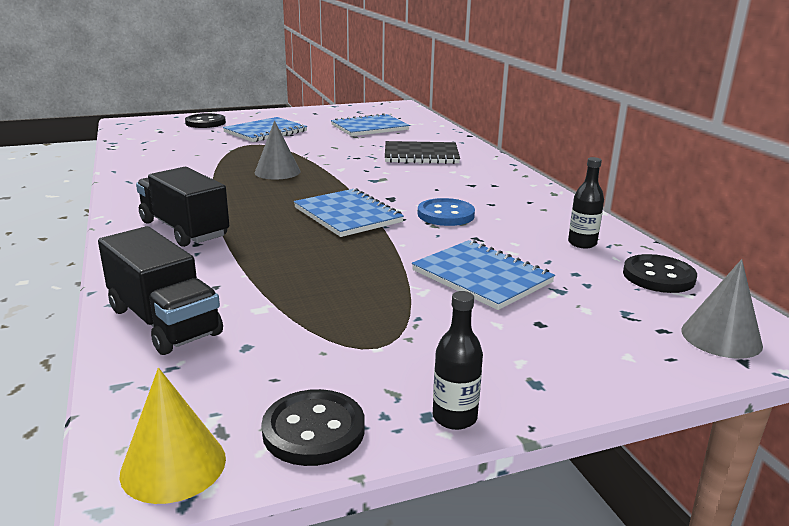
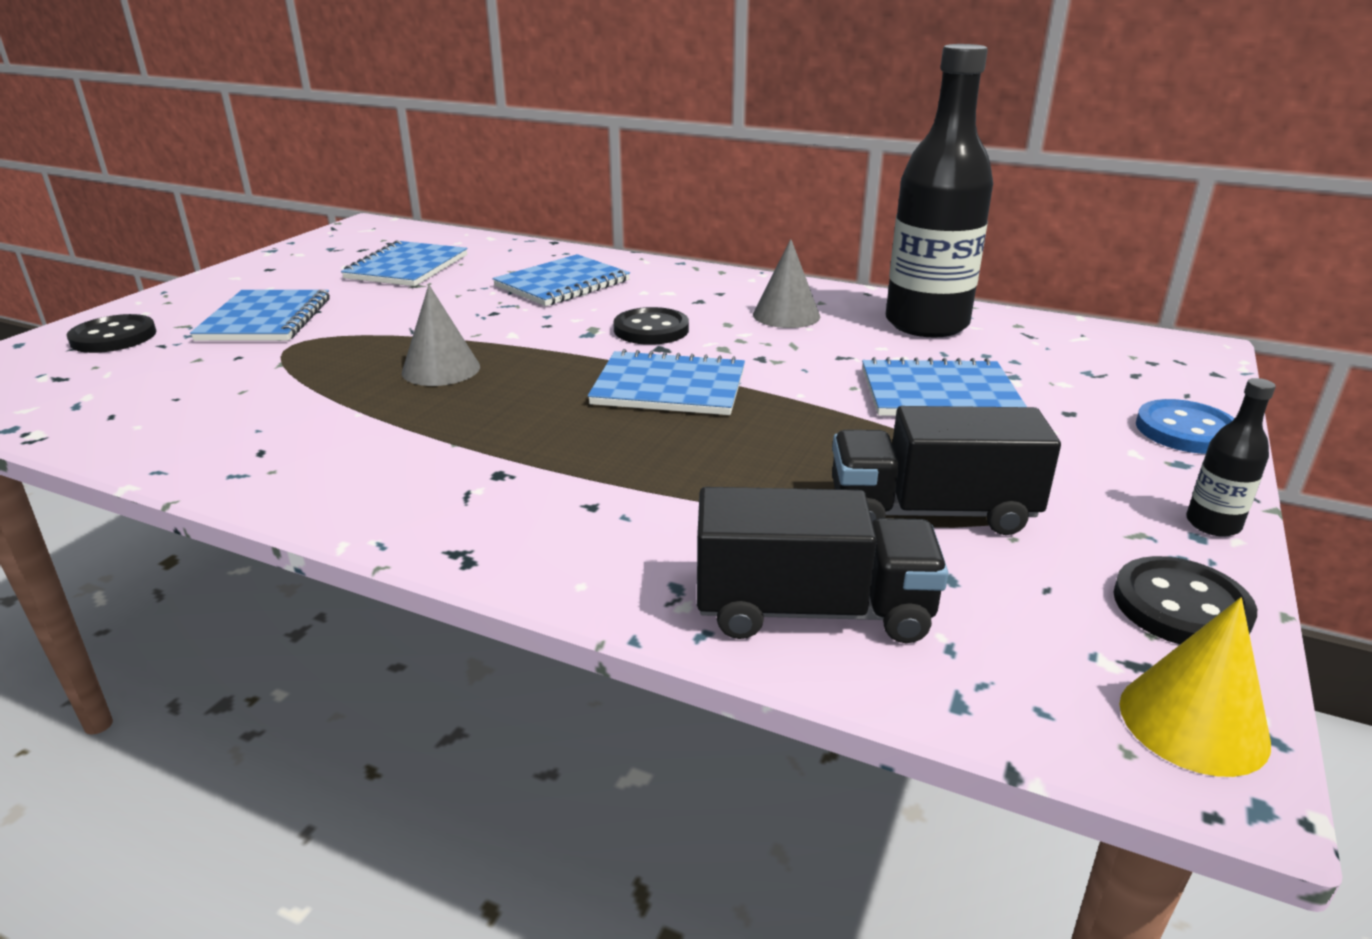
camera: 45 degrees left, 5 degrees up
black truck [136,167,229,247] -> black truck moved to [832,406,1061,535]
black notebook [385,141,460,164] -> blue notebook [493,254,630,306]
blue button [418,198,475,226] -> blue button moved to [1136,399,1235,454]
black bottle [568,157,604,248] -> black bottle [886,44,993,338], size x2.45
black button [623,254,697,293] -> black button moved to [613,307,689,345]
grey cone [681,259,763,359] -> grey cone moved to [753,239,820,328]

